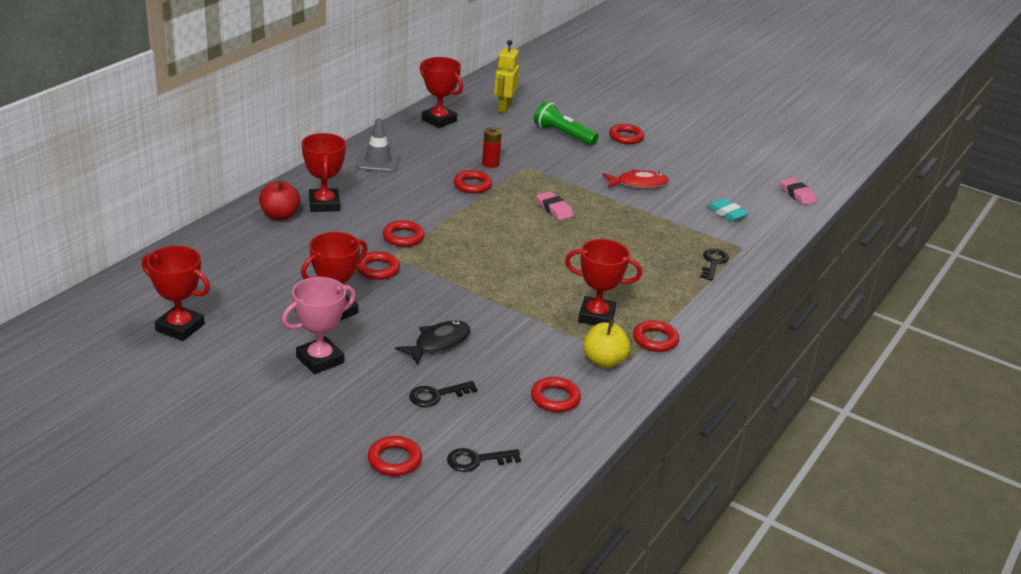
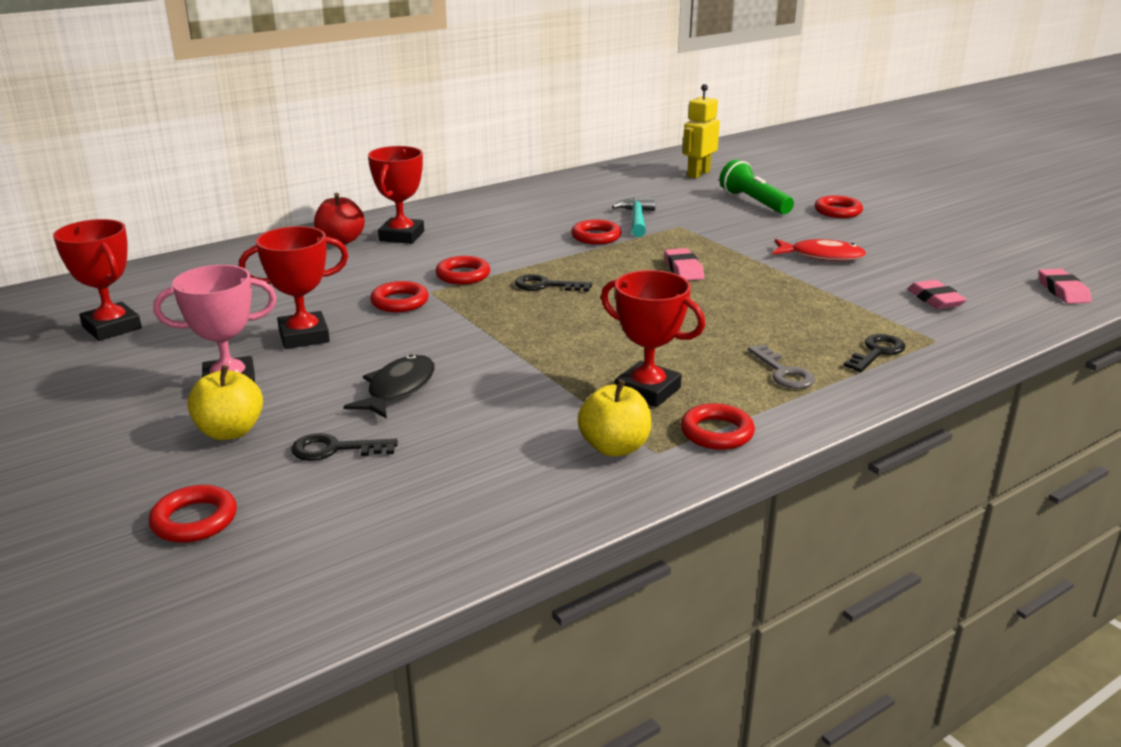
camera: 25 degrees right, 5 degrees down
grey traffic cone [357,118,400,172] -> none
black fish [395,320,470,365] -> black fish turned 45 degrees counterclockwise [343,355,435,419]
red trophy [420,57,463,128] -> none
black key [447,448,521,472] -> black key moved to [515,274,592,291]
red battery [482,127,502,168] -> turquoise hammer [612,198,656,237]
red ring [531,377,581,412] -> none
turquoise eraser [707,198,749,222] -> pink eraser [908,280,967,309]
none -> yellow apple [187,365,263,440]
none -> grey key [748,344,815,389]

